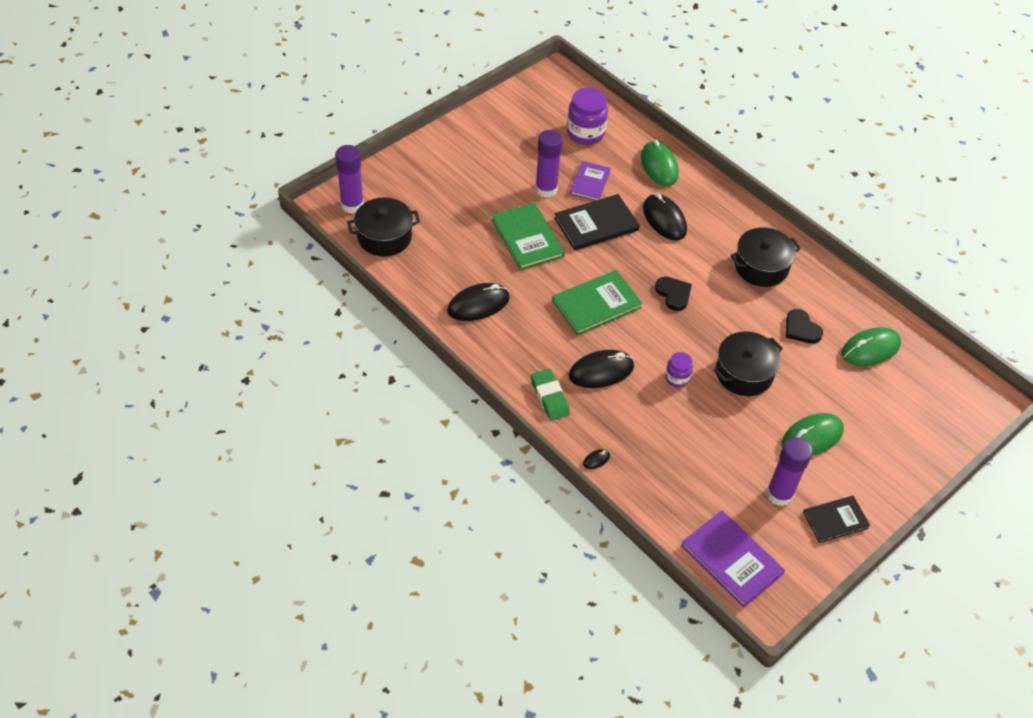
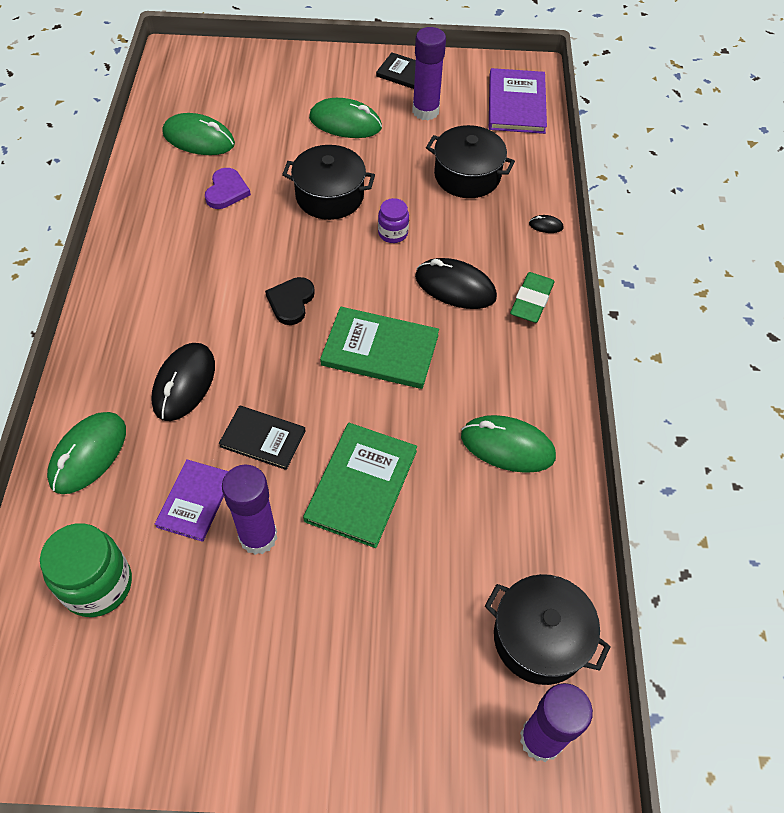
camera: 135 degrees left, 5 degrees up
black mouse [447,283,510,321] -> green mouse [461,415,556,473]
black book [554,194,640,250] -> black book [219,405,305,470], size x0.65
purple jar [567,88,608,145] -> green jar [40,523,132,617]
purple book [570,161,611,201] -> purple book turned 45 degrees counterclockwise [154,459,229,542]
black pot [731,227,801,287] -> black pot moved to [426,125,515,198]
black heart [786,309,823,344] -> purple heart [205,168,251,209]

